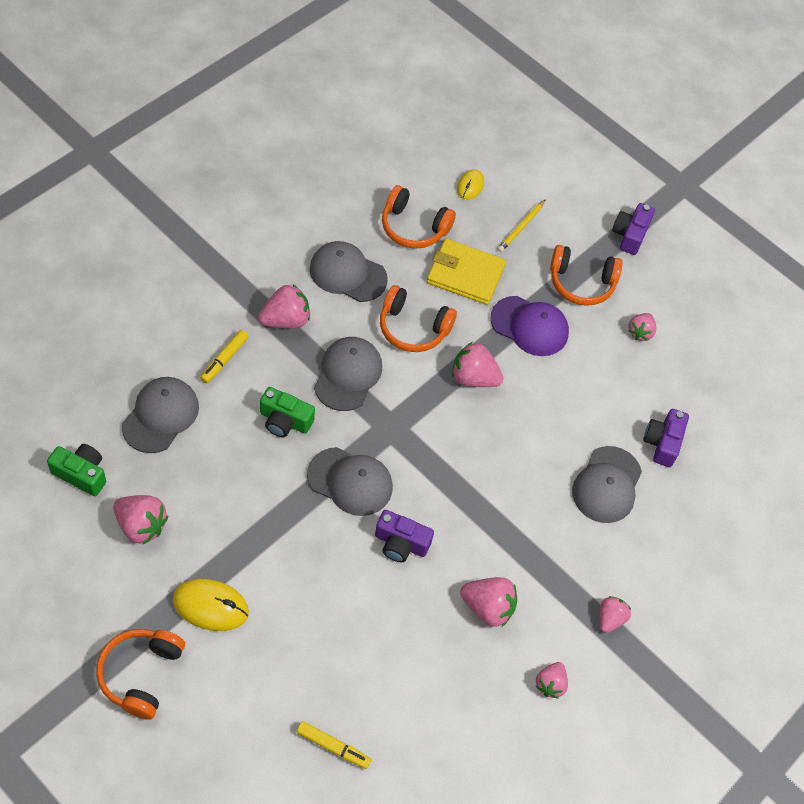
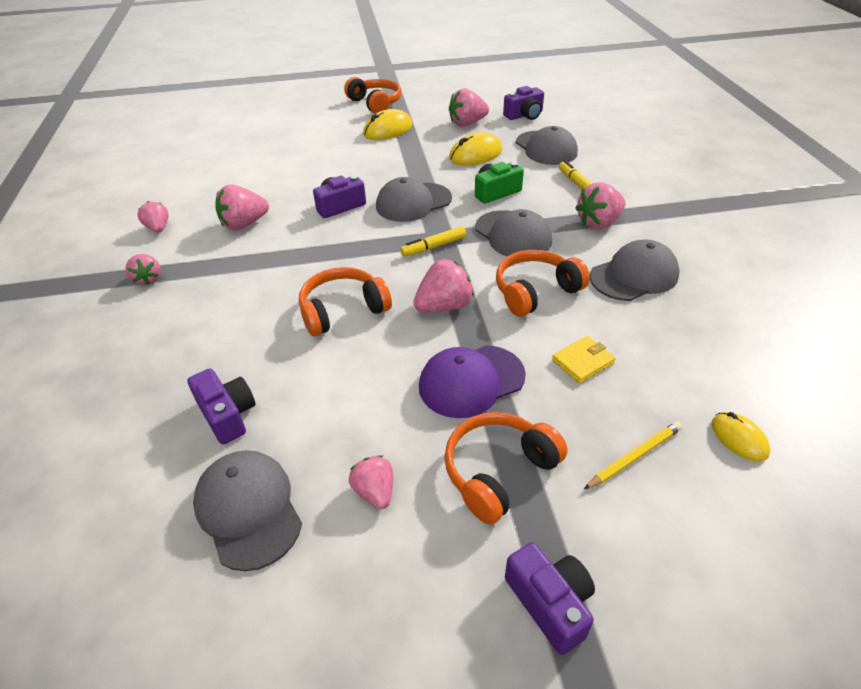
camera: 135 degrees right, 15 degrees down
green camera [47,444,106,496] -> purple camera [503,86,544,120]
pink strawberry [258,284,310,328] -> pink strawberry turned 45 degrees clockwise [575,182,625,229]
yellow marker [297,721,371,769] -> yellow marker moved to [400,226,466,257]
orange headphones [382,185,456,249] -> orange headphones moved to [299,267,392,336]
yellow wallet [427,238,506,305] -> yellow wallet [552,336,616,383], size x0.55
yellow pencil [498,199,546,252] -> yellow pencil turned 75 degrees clockwise [584,421,682,489]
grey cap [572,446,642,523] -> grey cap moved to [193,450,302,571]
none -> yellow mouse [449,132,502,166]

